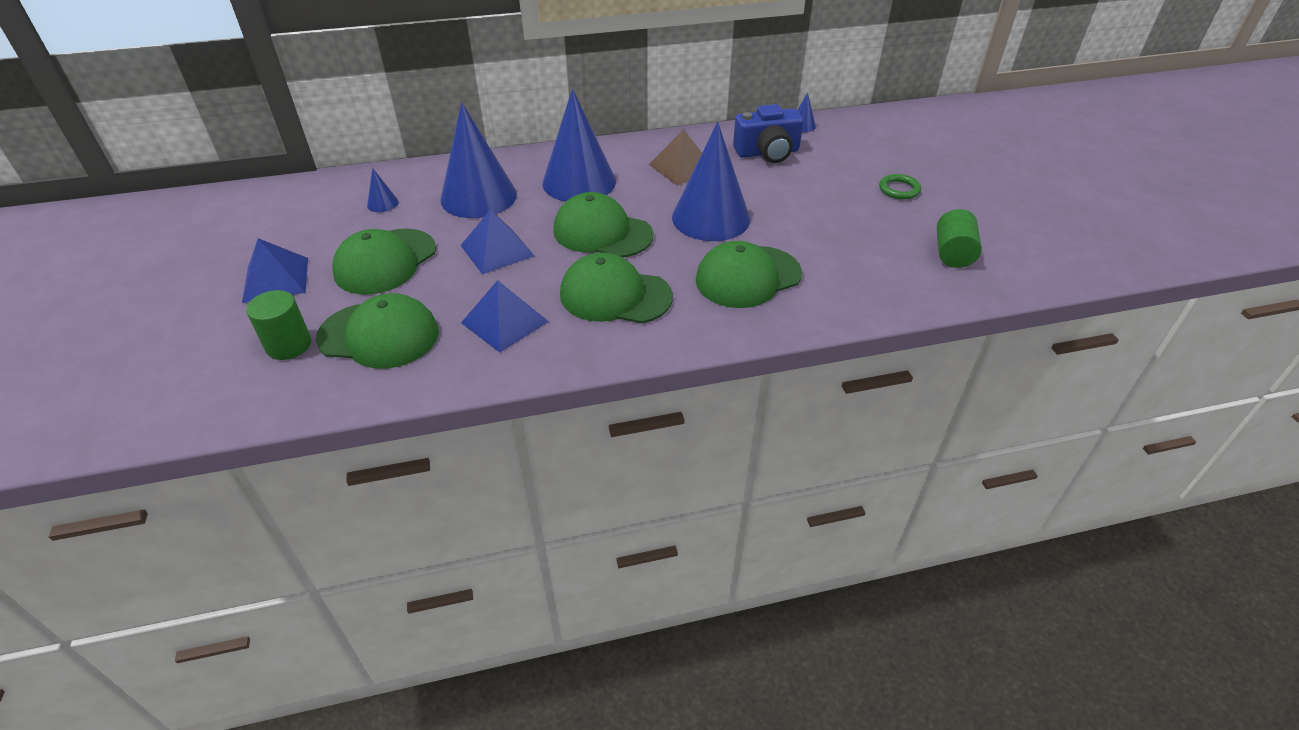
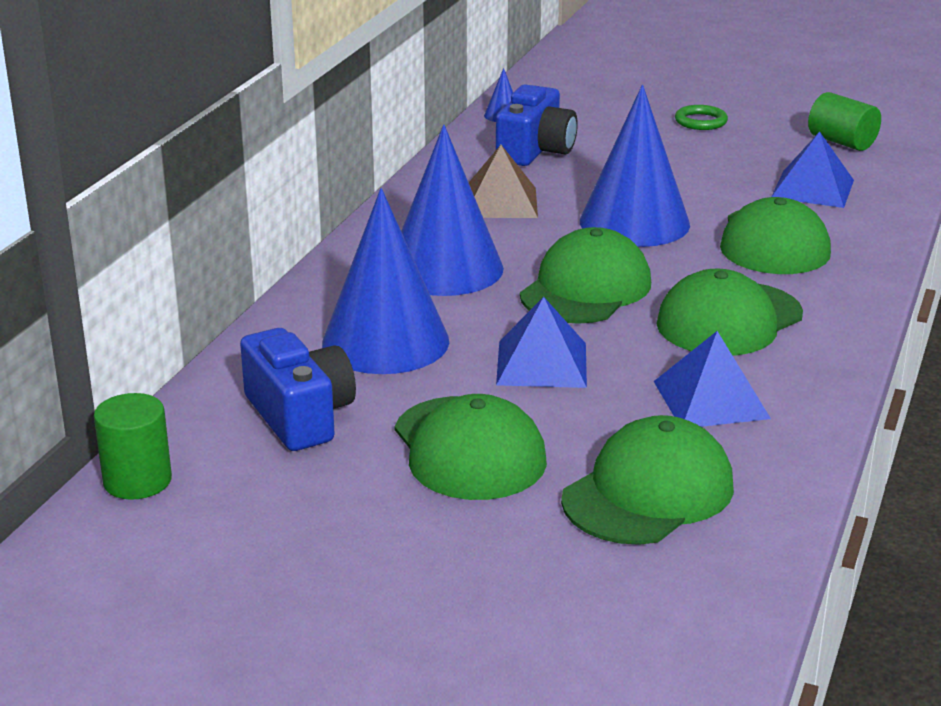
camera: 55 degrees left, 15 degrees down
blue pyramid [242,238,308,303] -> blue pyramid moved to [771,132,854,208]
green cylinder [246,290,311,360] -> green cylinder moved to [94,393,172,500]
blue cone [367,168,399,212] -> blue camera [240,328,356,451]
green cap [553,192,653,257] -> green cap turned 150 degrees clockwise [520,227,651,324]

